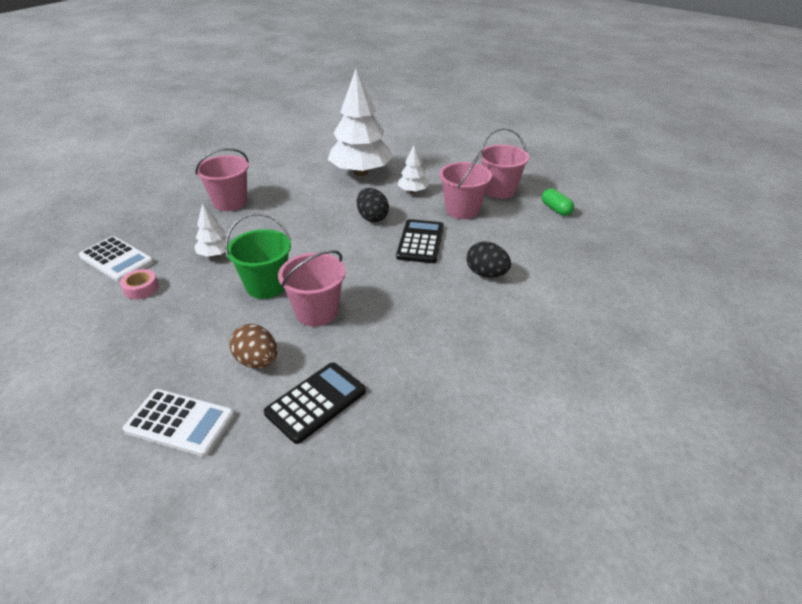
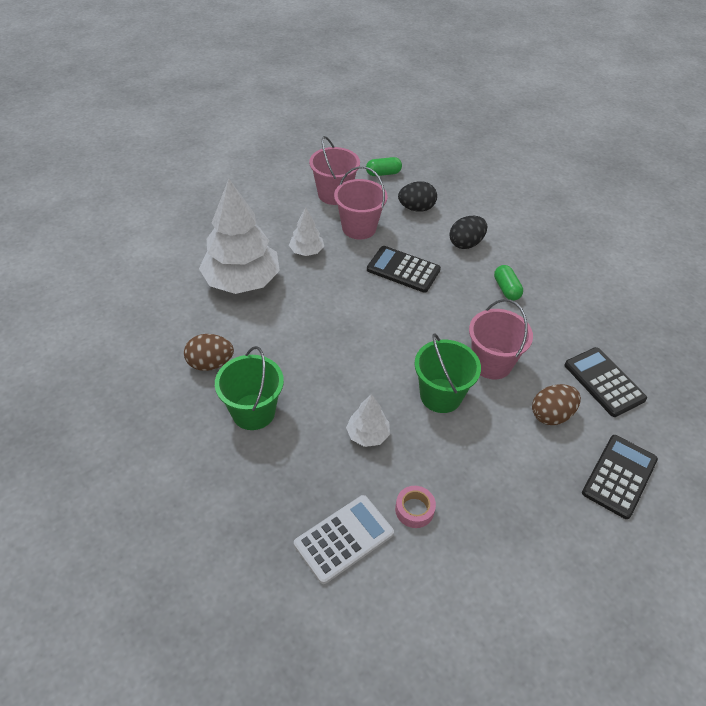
camera: 75 degrees left, 10 degrees up
white calculator [123,389,235,457] -> black calculator [582,435,658,519]
pink bucket [196,148,249,211] -> green bucket [215,346,284,430]
black egg [357,188,389,222] -> black egg moved to [398,181,437,212]
none -> brown egg [184,334,234,371]
none -> green capsule [494,265,523,300]

